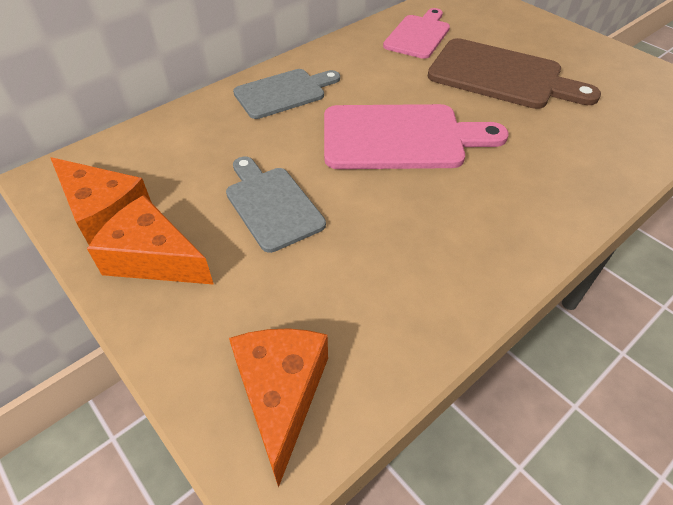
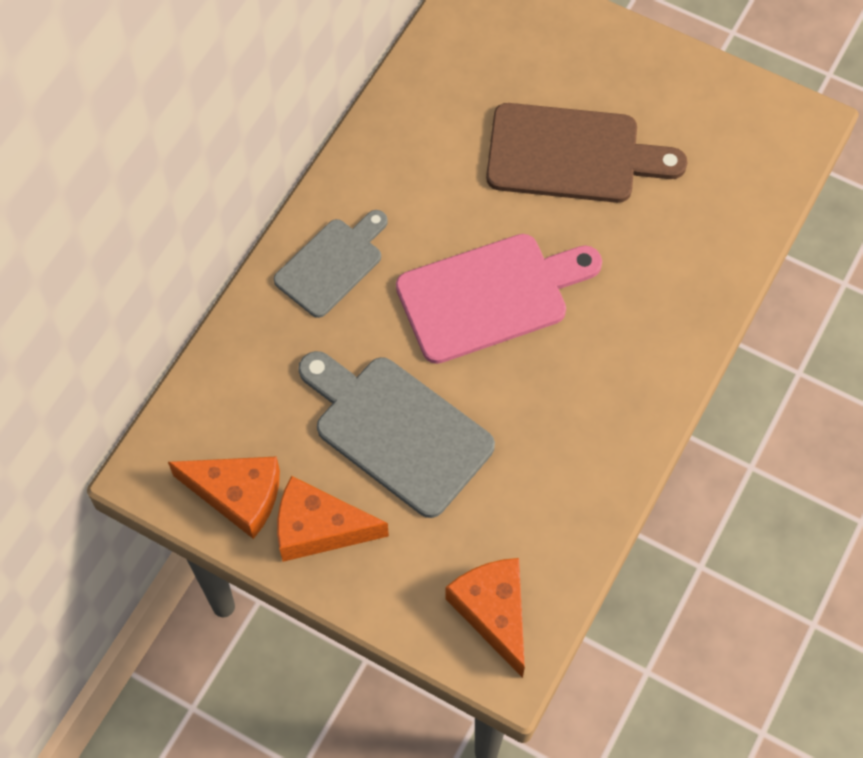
camera: 20 degrees left, 15 degrees up
grey cutting board [226,157,326,253] -> grey cutting board [298,351,495,518], size x1.54
pink cutting board [383,8,450,59] -> none

